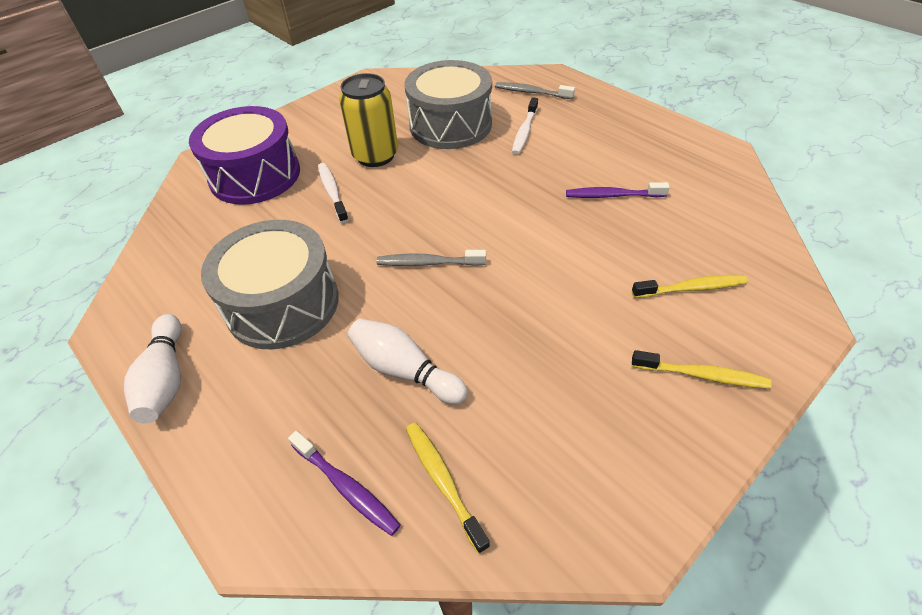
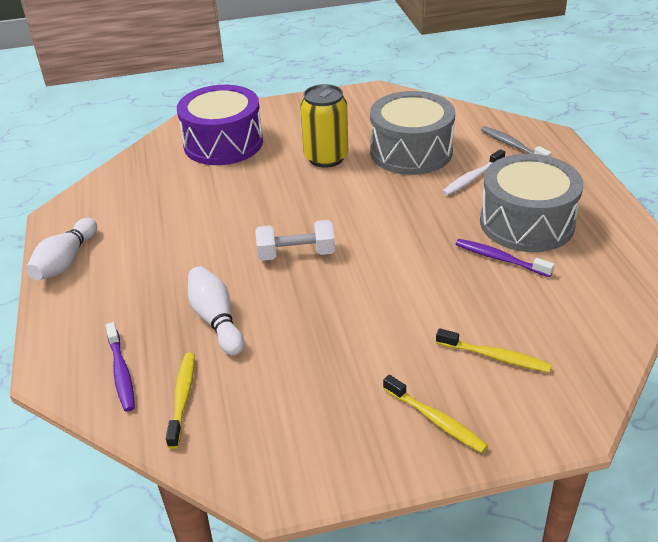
camera: 30 degrees right, 10 degrees down
grey drum [201,220,339,349] -> grey drum moved to [480,154,583,252]
white toothbrush [318,163,349,223] -> none
grey toothbrush [377,250,486,266] -> white dumbbell [255,220,335,261]

